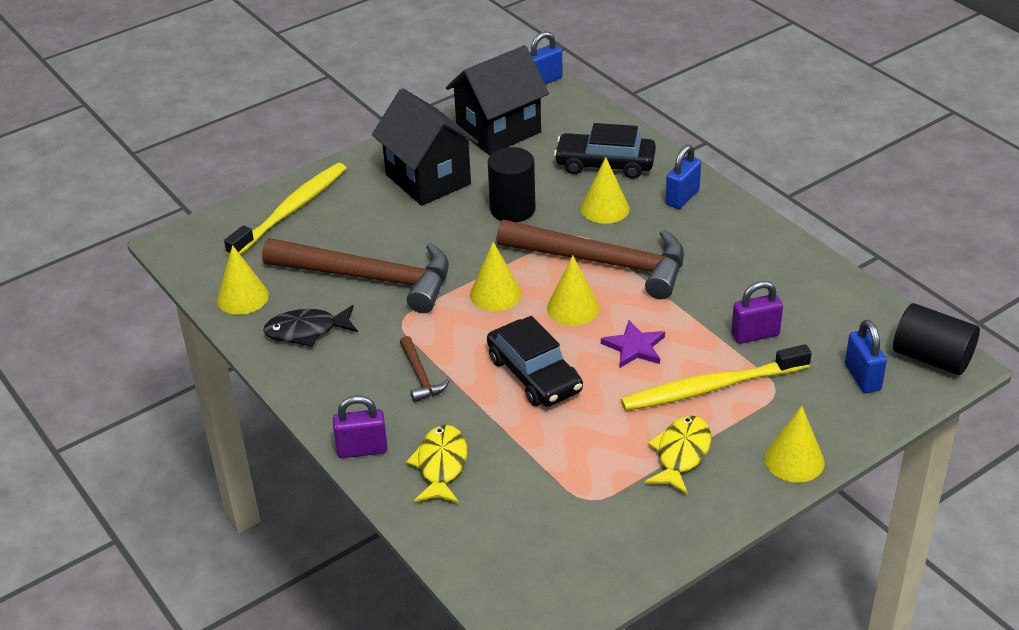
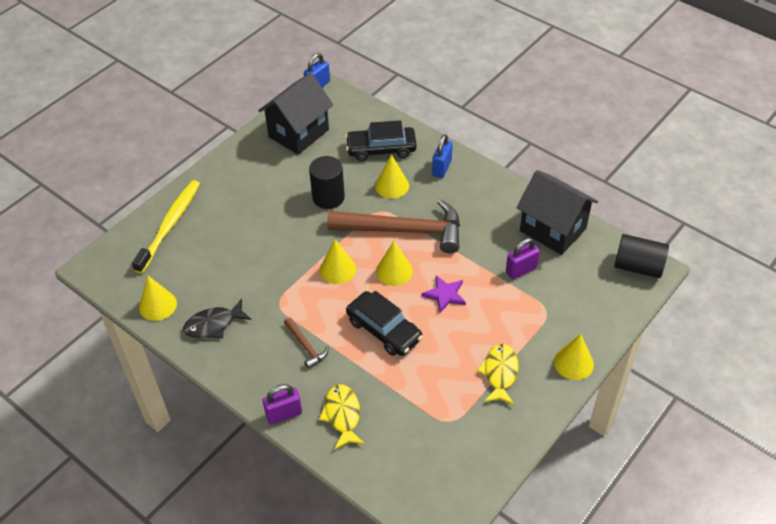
camera: 15 degrees left, 10 degrees up
brown hammer [262,238,449,313] -> none
black house [372,88,478,206] -> black house moved to [516,170,598,255]
yellow toothbrush [621,344,811,411] -> none
blue padlock [845,320,887,393] -> none

